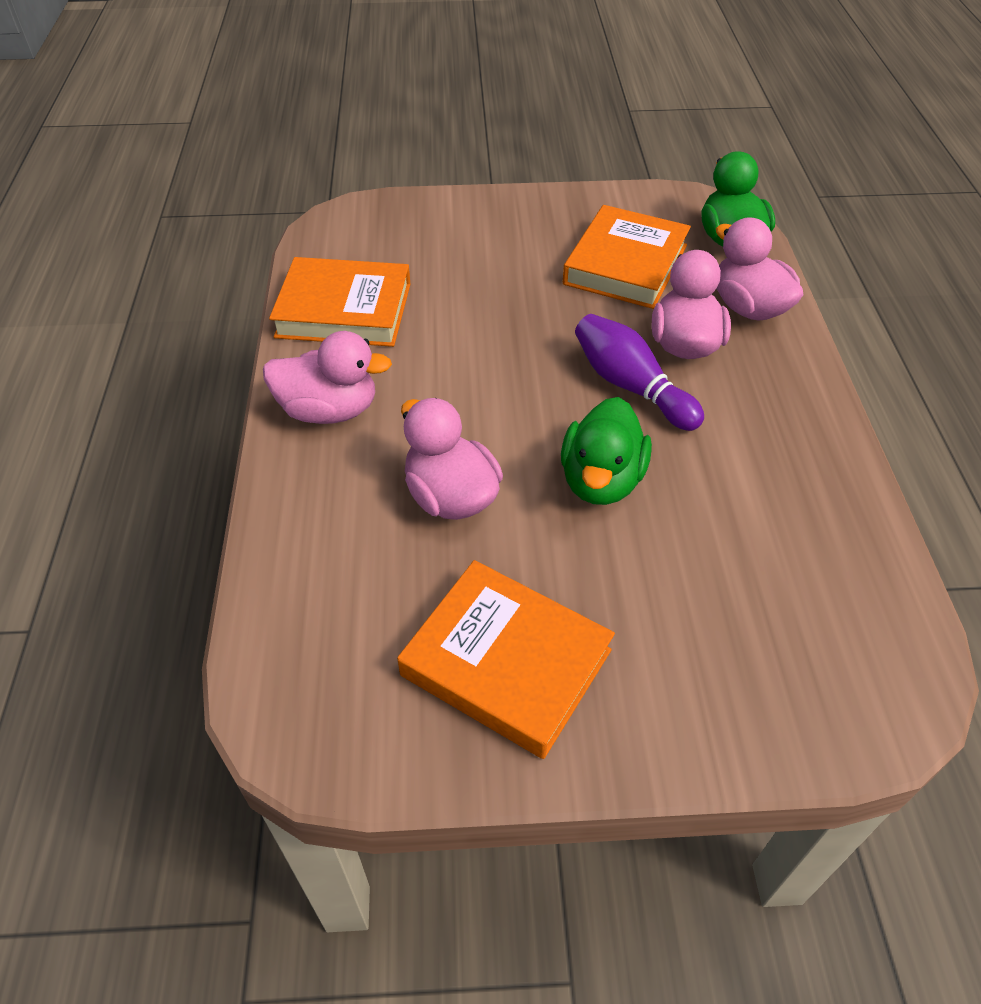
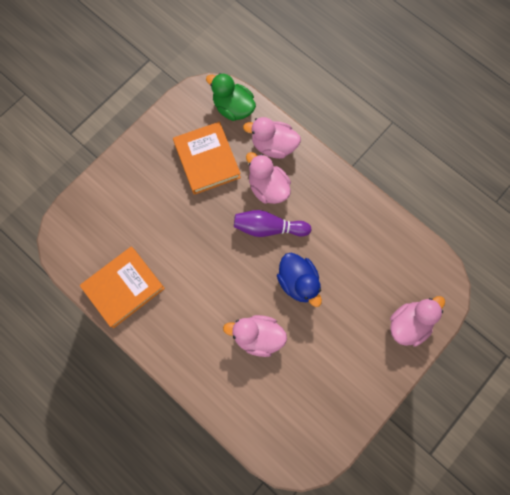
camera: 45 degrees left, 25 degrees up
pink duck [263,331,392,424] -> pink duck moved to [390,296,445,347]
orange book [397,560,615,759] -> none
green duck [561,397,652,505] -> blue duck [277,253,322,307]

